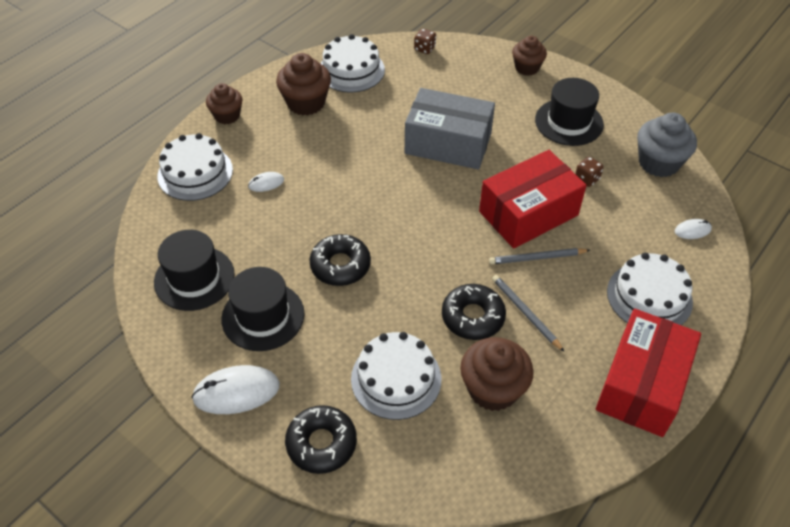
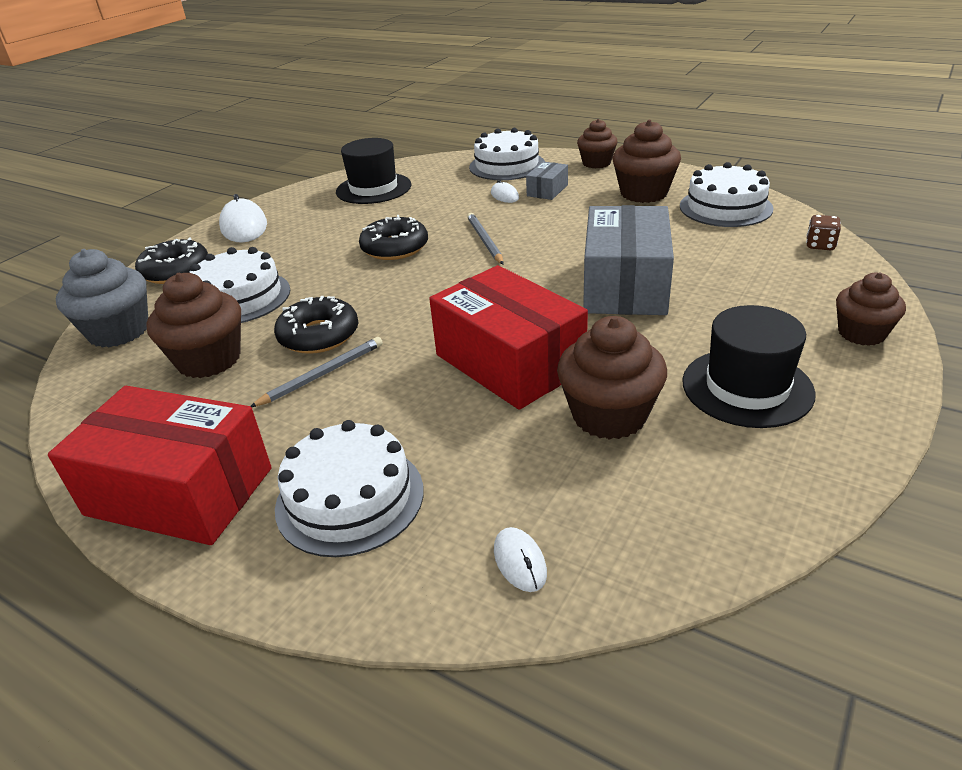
camera: 85 degrees right, 15 degrees down
black hat [221,267,304,351] -> none
grey pencil [489,248,590,265] -> grey pencil moved to [467,213,504,264]
brown dice [575,157,604,187] -> brown cupcake [557,316,667,440]
grey cupcake [637,113,697,177] -> grey cupcake moved to [56,249,148,348]
none -> grey box [526,162,568,200]

